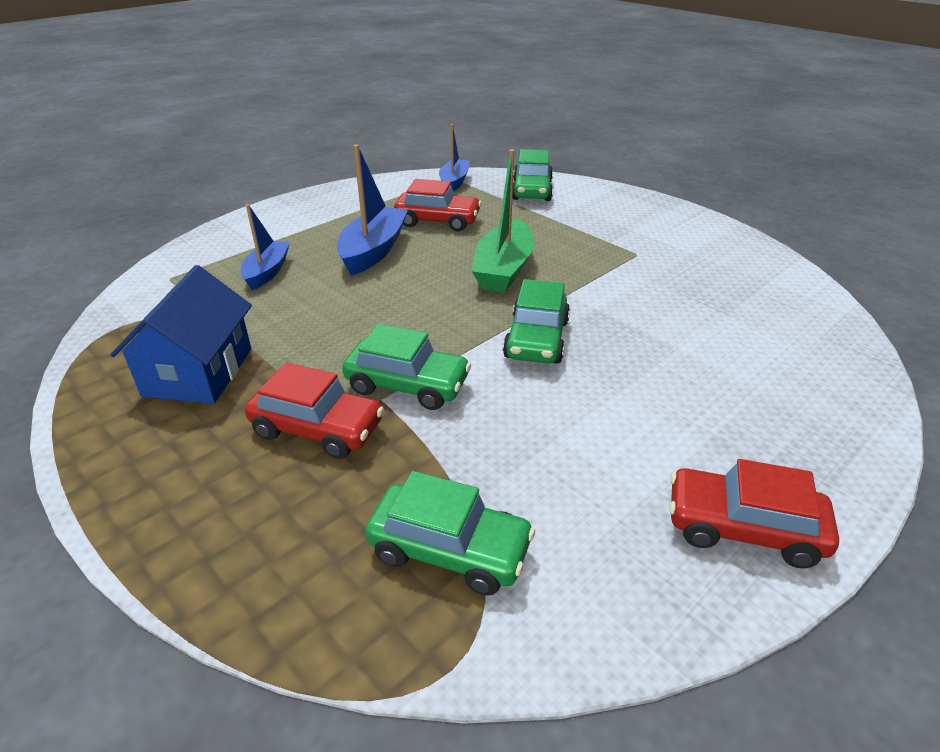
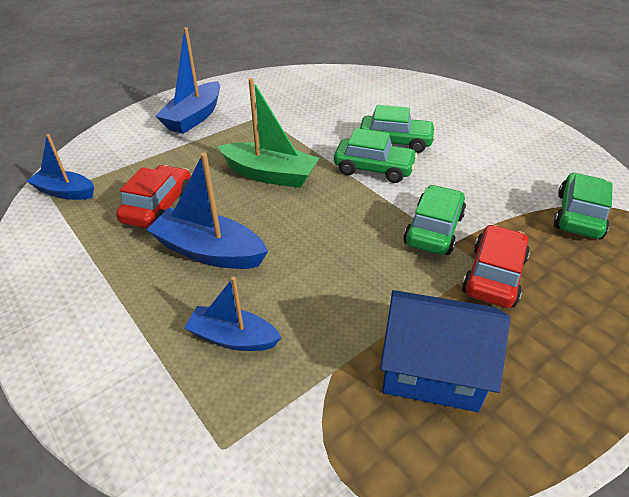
camera: 85 degrees left, 5 degrees up
green car [512,149,553,201] -> green car moved to [360,105,436,153]
red car [669,459,839,568] -> none
none -> blue boat [155,27,220,134]

